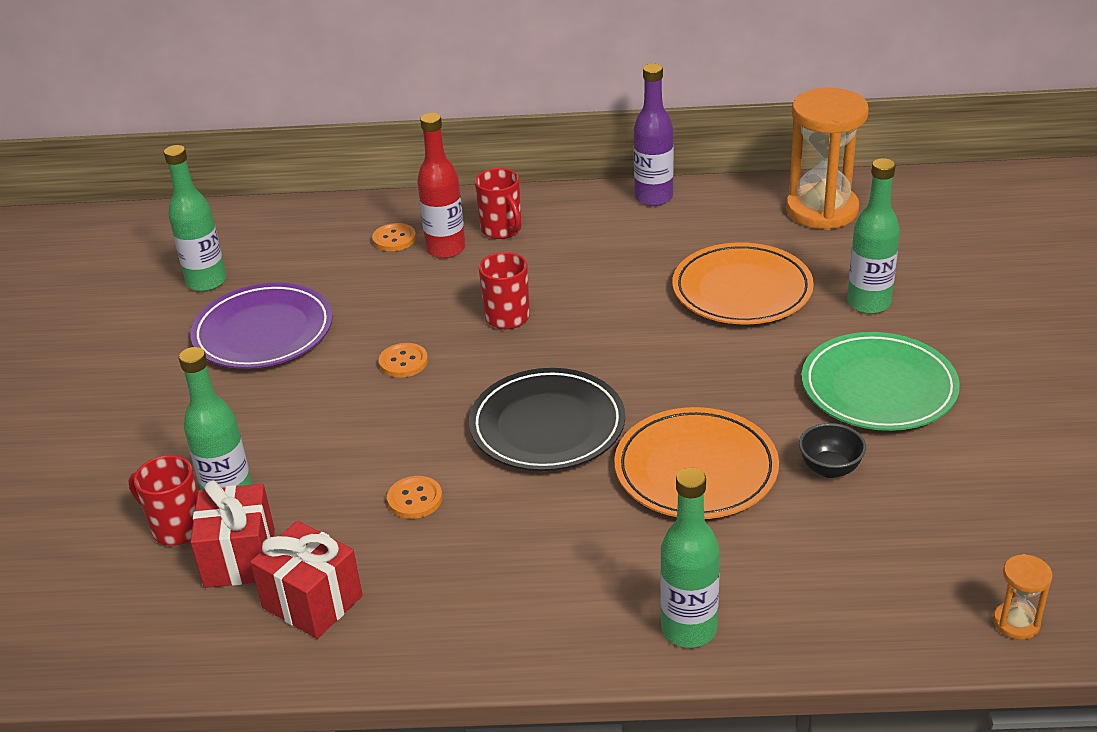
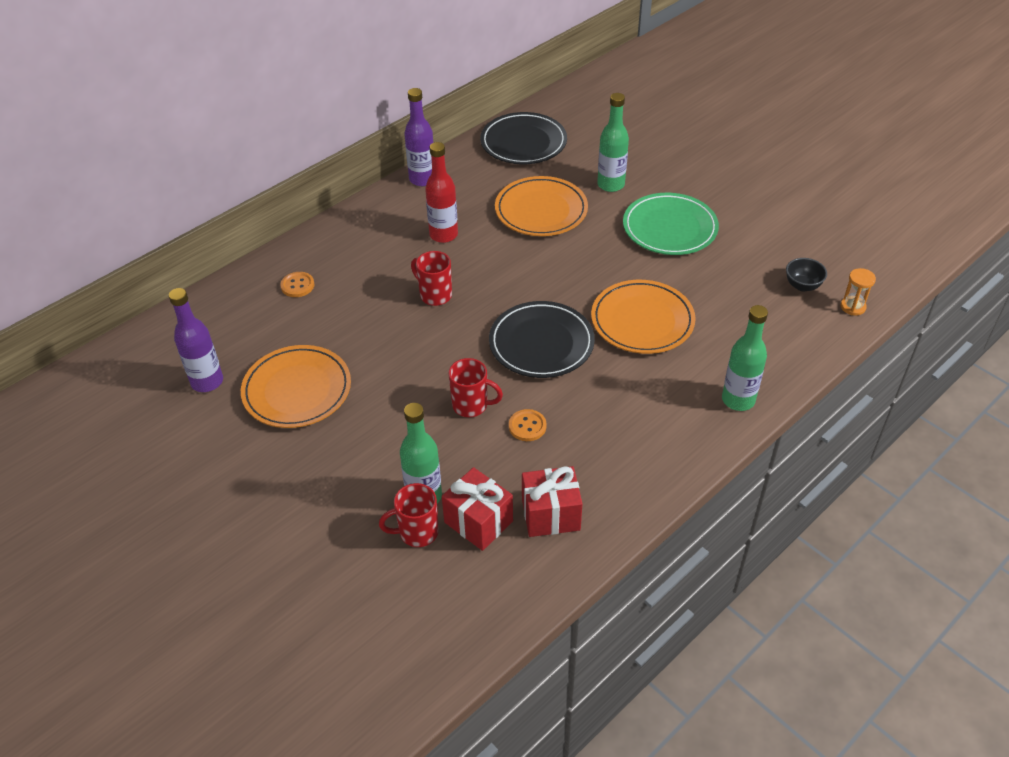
camera: 45 degrees left, 10 degrees up
green bottle [164,145,226,291] -> purple bottle [169,288,223,392]
purple plate [190,283,333,369] -> orange plate [241,345,351,428]
orange button [379,343,428,378] -> none
red bottle [417,113,466,258] -> red bottle moved to [425,142,458,243]
red mug [475,168,522,239] -> red mug moved to [448,358,503,417]
orange hourglass [786,88,869,230] -> black plate [480,112,567,164]
black bowl [799,423,866,478] -> black bowl moved to [786,258,827,292]

